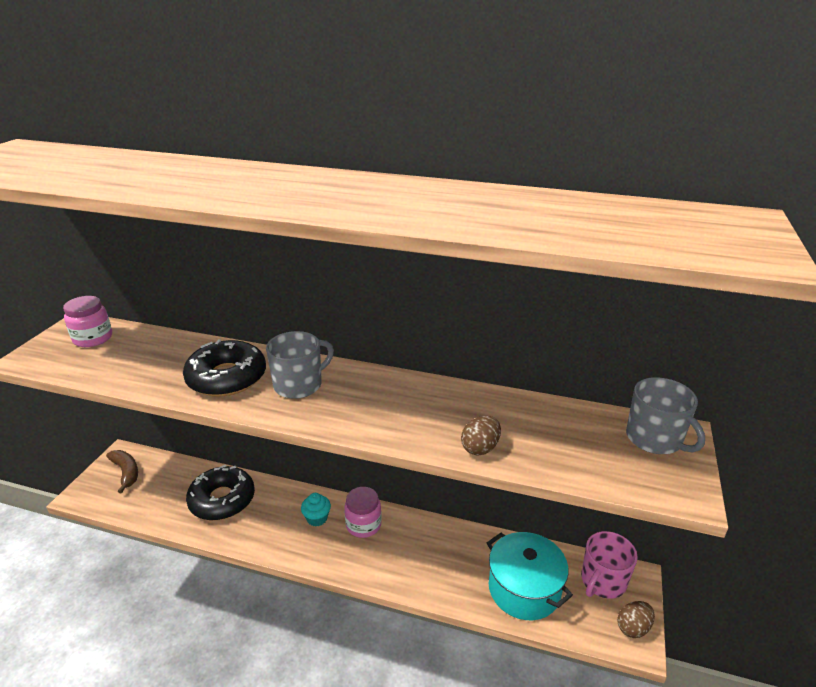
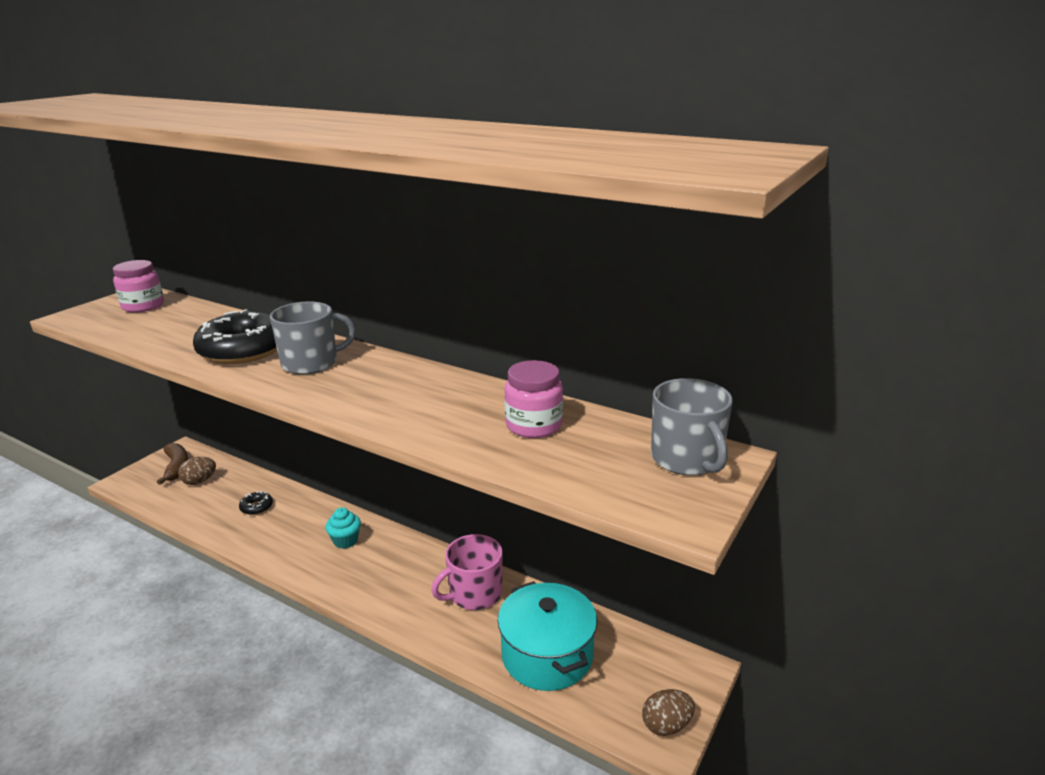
camera: 15 degrees right, 5 degrees down
black donut [186,465,255,520] -> black donut [239,491,273,515], size x0.43
pink jar [344,487,382,538] -> pink jar moved to [504,360,563,438]
brown egg [461,416,501,456] -> brown egg moved to [178,457,216,485]
pink mug [581,531,638,599] -> pink mug moved to [432,534,502,610]

